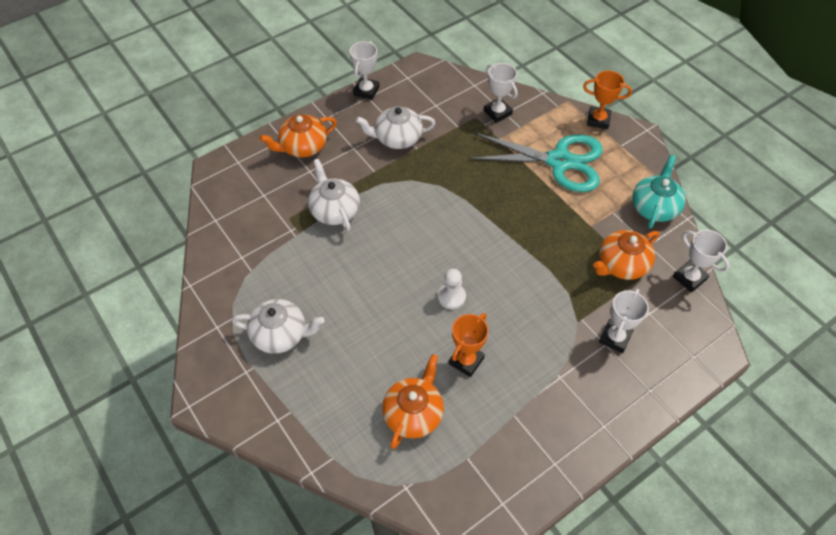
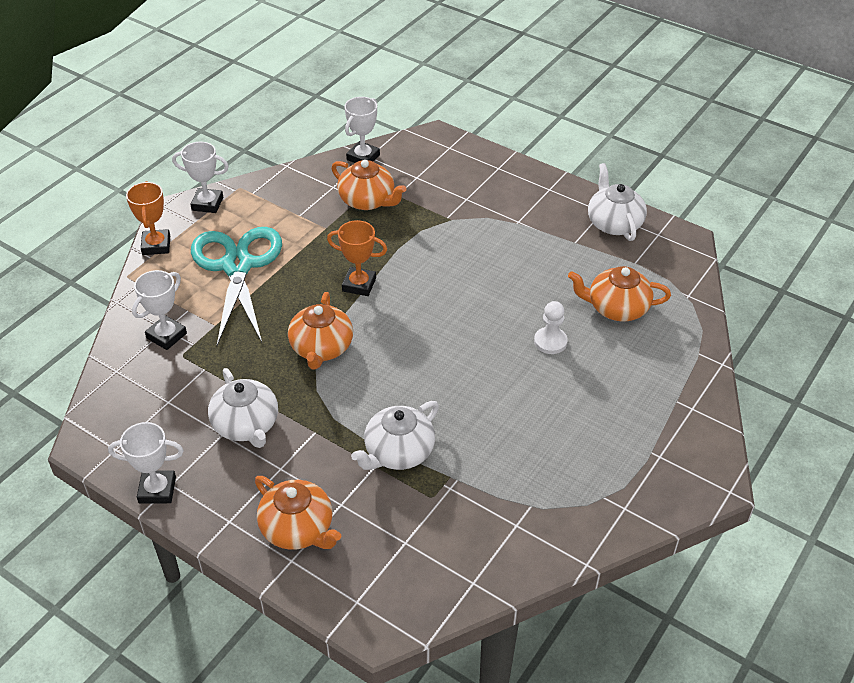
camera: 110 degrees left, 10 degrees down
white teapot [232,299,325,354] -> white teapot moved to [588,163,647,241]
white pawn [438,269,466,309] -> white pawn moved to [534,301,568,354]
orange trophy [449,313,488,377] -> orange trophy moved to [327,220,387,296]
white trophy [599,289,649,353] -> white trophy moved to [172,142,229,213]
turquoise teapot [632,155,686,229] -> none
none -> orange teapot [288,292,353,370]

